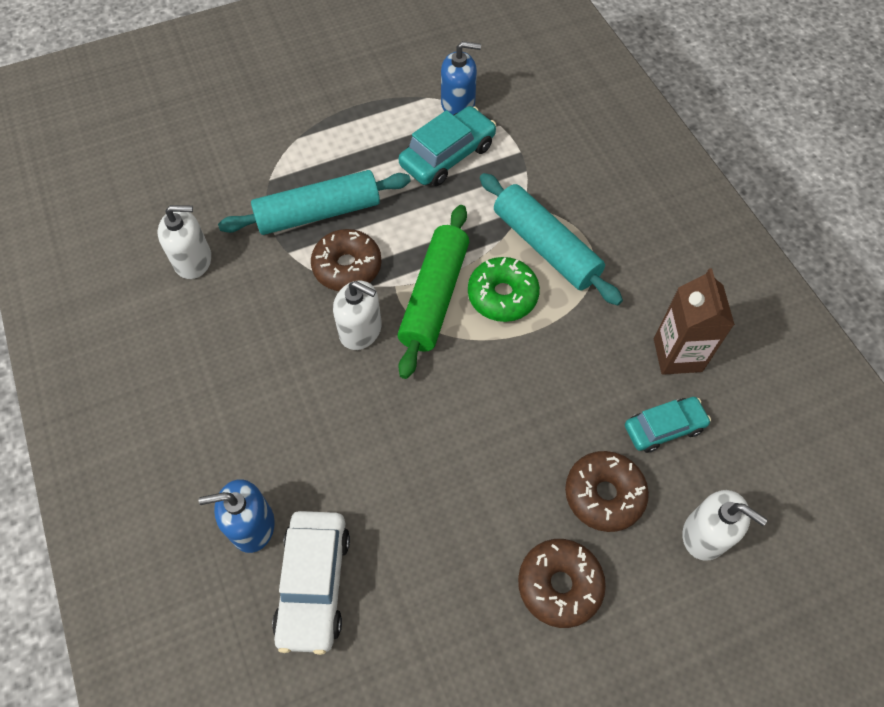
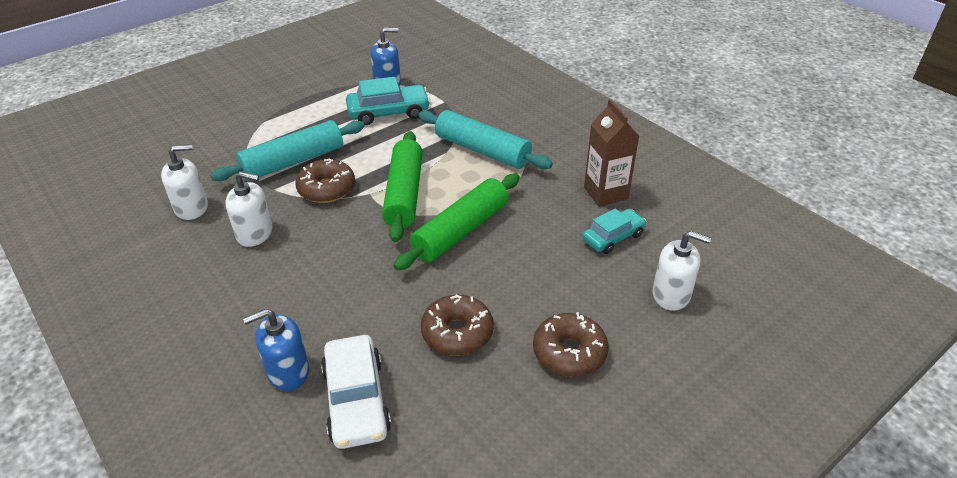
camera: 15 degrees left, 20 degrees down
white soap dispenser [333,281,382,350] -> white soap dispenser moved to [225,171,273,247]
turquoise car [399,106,496,186] -> turquoise car turned 45 degrees clockwise [346,77,430,125]
green donut [468,257,540,322] -> none
brown donut [565,451,649,532] -> brown donut moved to [421,295,494,356]
none -> green rolling pin [393,174,520,271]

